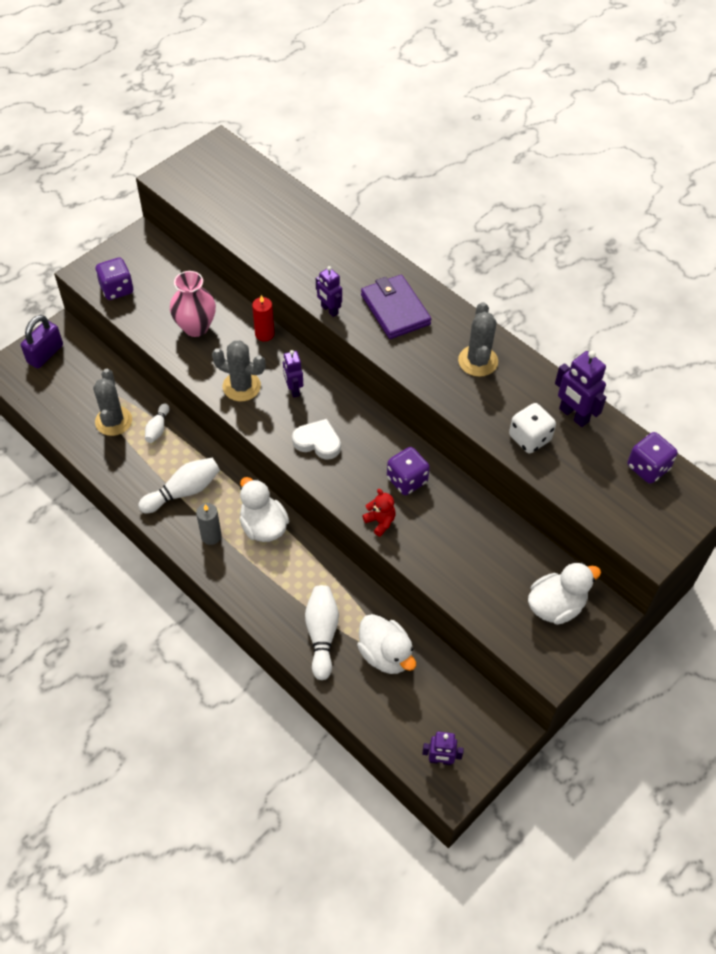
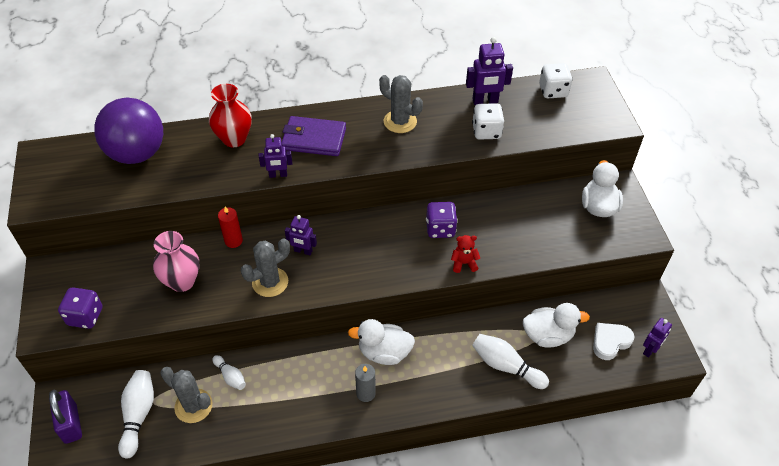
camera: 55 degrees left, 5 degrees down
white bowling pin [138,458,220,513] -> white bowling pin moved to [118,370,154,458]
white heart [292,419,341,460] -> white heart moved to [593,323,635,360]
purple dice [627,432,677,484] -> white dice [539,63,573,98]
none -> purple ball [94,98,163,164]
none -> red vase [209,84,252,147]

